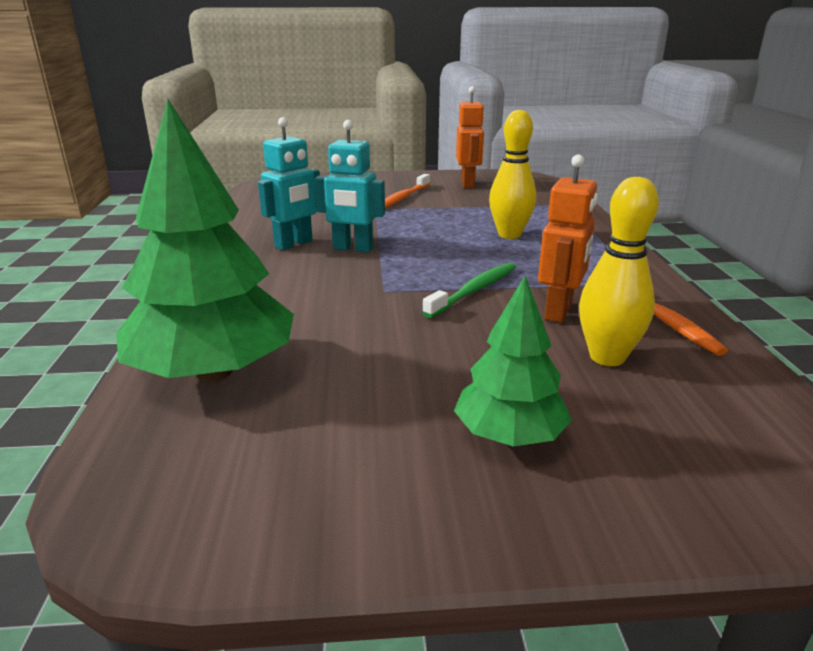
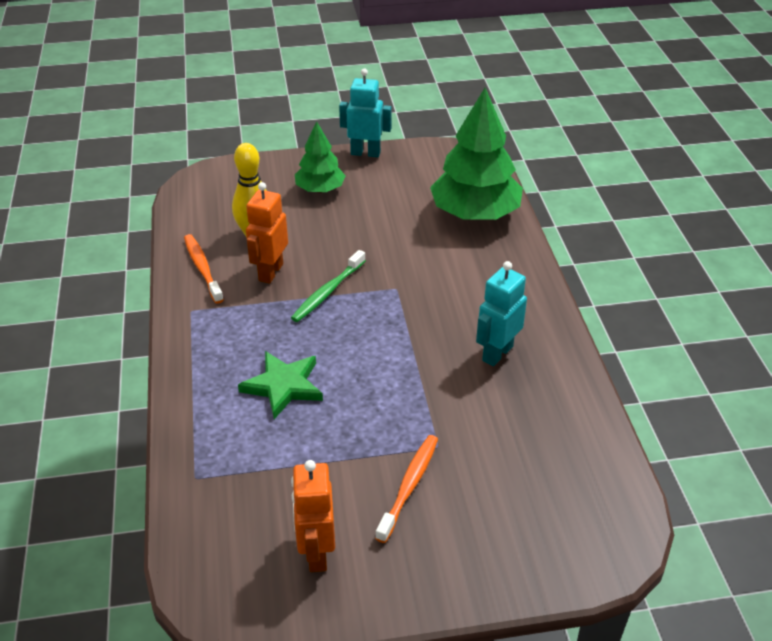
camera: 175 degrees right, 15 degrees up
turquoise robot [314,120,385,253] -> turquoise robot moved to [339,69,392,157]
yellow bowling pin [489,110,536,239] -> green star [238,351,323,419]

